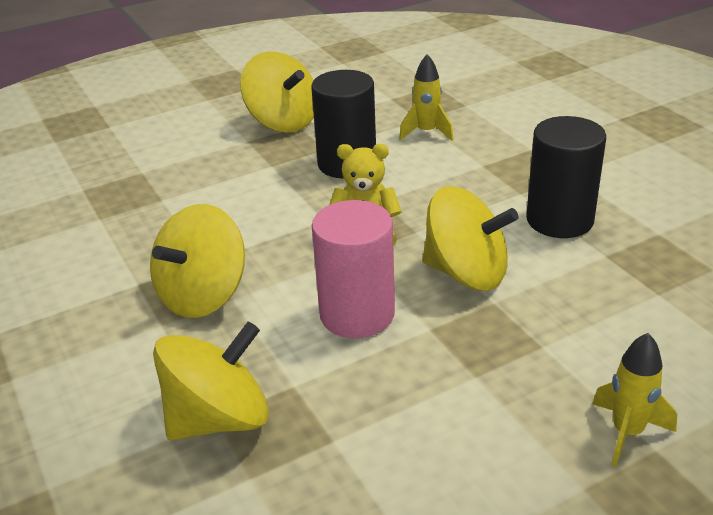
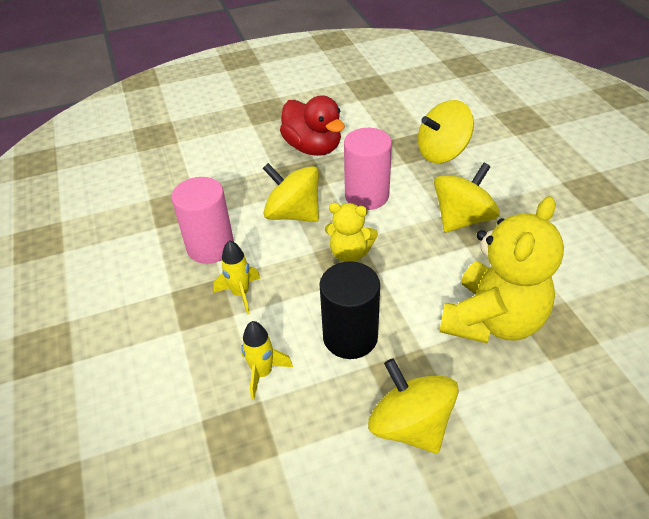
camera: 170 degrees left, 10 degrees up
black cylinder [526,116,606,238] -> pink cylinder [171,177,234,264]
yellow rocket [592,333,677,467] -> yellow rocket moved to [213,240,260,315]
none -> red duck [280,95,345,156]
none -> yellow teddy bear [439,196,564,343]

